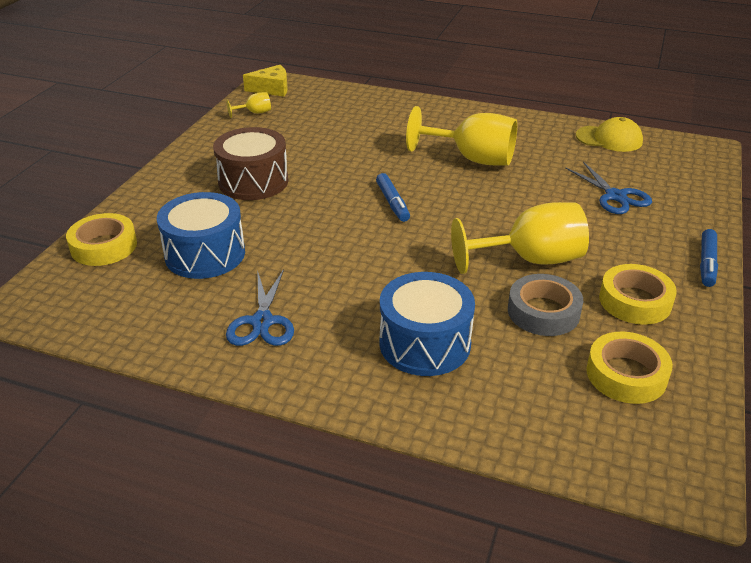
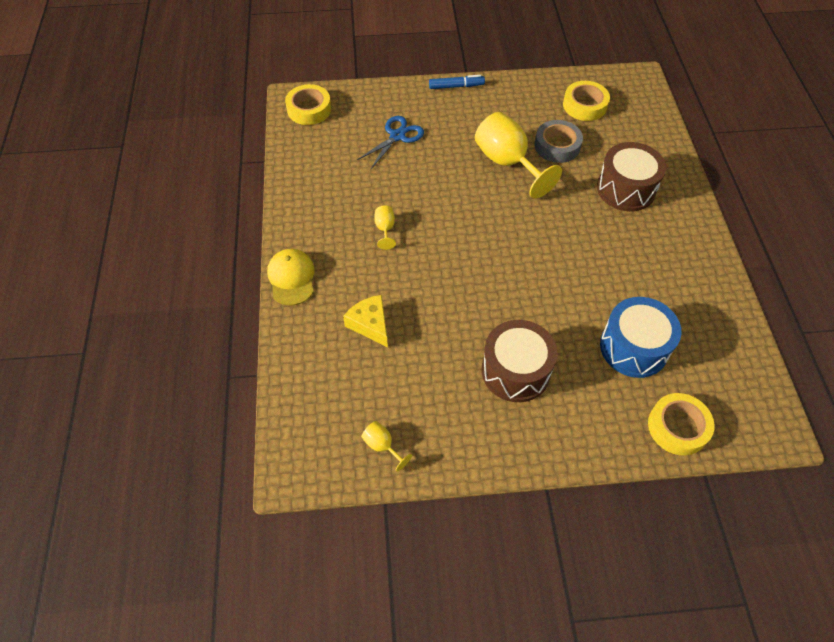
camera: 115 degrees left, 20 degrees up
blue scissors [226,269,294,346] -> none
yellow cheese [243,65,288,96] -> yellow cheese moved to [343,295,388,347]
blue marker [376,173,410,222] -> none
blue drum [379,272,475,376] -> brown drum [597,142,666,211]
yellow goblet [406,106,517,165] -> yellow goblet [374,206,396,250], size x0.44
yellow cap [576,117,643,152] -> yellow cap moved to [267,249,315,306]
yellow tape [599,264,677,325] -> yellow tape moved to [285,84,331,125]

